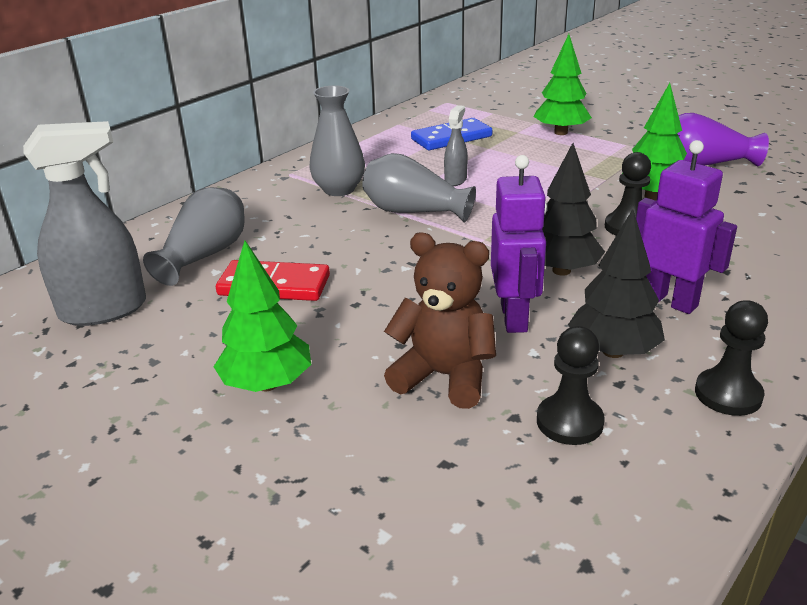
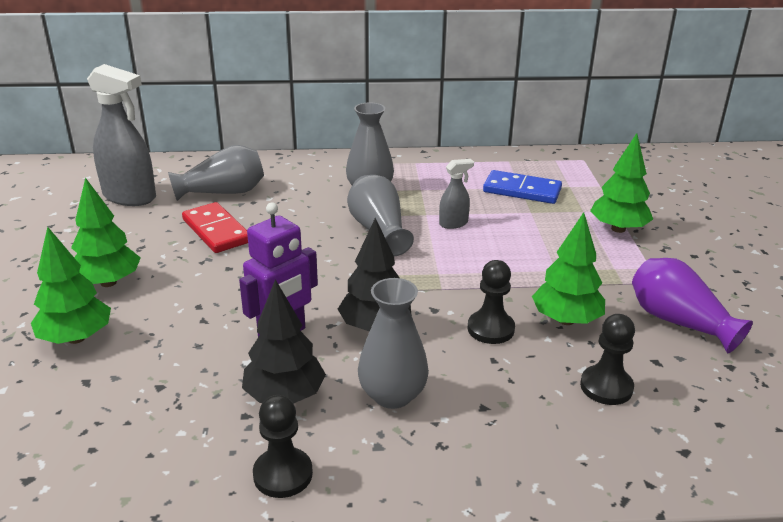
camera: 45 degrees right, 0 degrees up
brown teddy bear [384,233,496,409] -> none
black pawn [537,326,605,445] -> black pawn moved to [580,314,635,405]
purple robot [636,140,737,314] -> grey vase [358,278,429,409]
none -> green tree [31,227,111,344]

